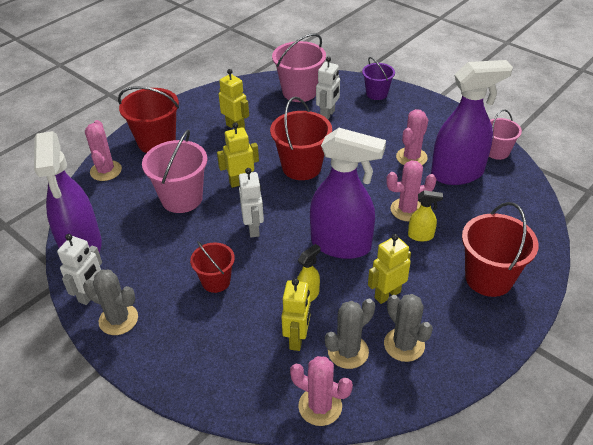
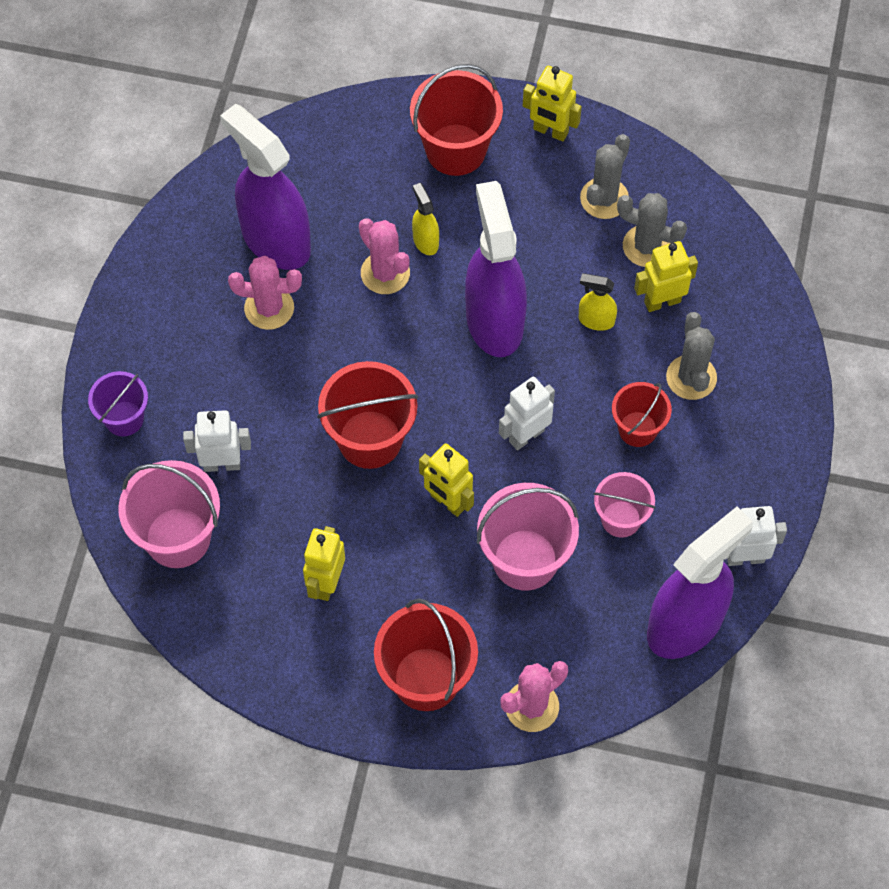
camera: 120 degrees left, 20 degrees up
grey cactus [83,270,138,335] -> grey cactus moved to [666,312,717,400]
pink cactus [290,356,353,426] -> none
yellow robot [368,234,411,304] -> yellow robot moved to [523,66,582,142]
pink bucket [489,110,522,160] -> pink bucket moved to [594,472,656,538]

